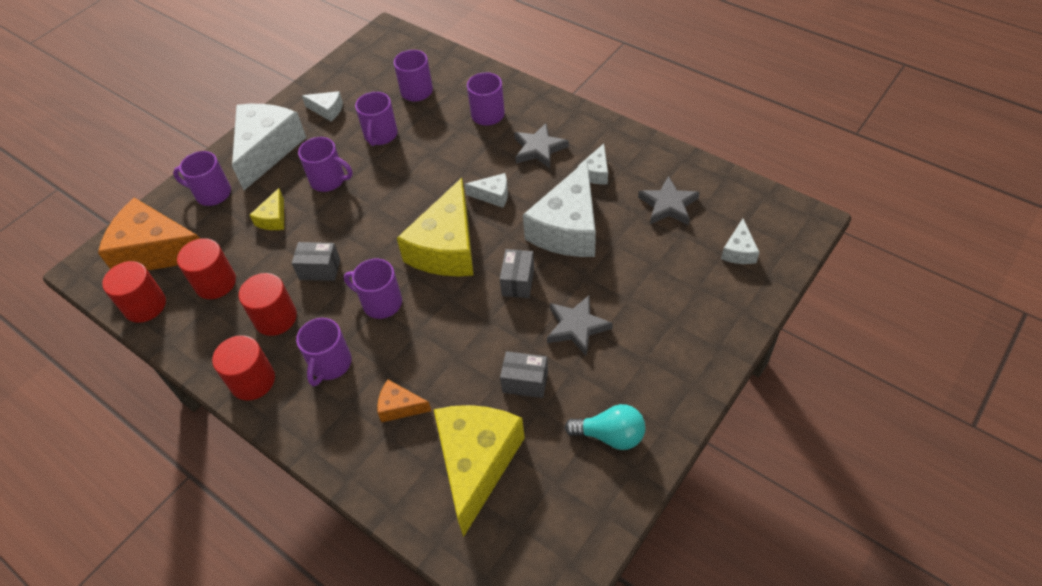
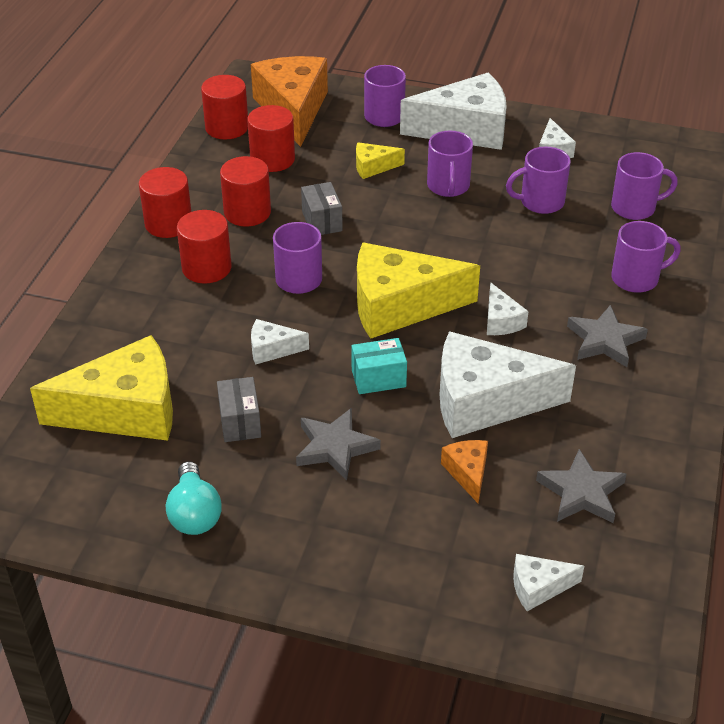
camera: 65 degrees right, 10 degrees down
purple mug [296,318,352,386] -> red cylinder [177,210,232,284]
orange cheese [377,380,431,422] -> orange cheese moved to [441,440,488,503]
grey box [500,249,534,298] -> turquoise box [351,338,407,394]
white cheese [577,144,608,184] -> white cheese moved to [251,319,309,365]

